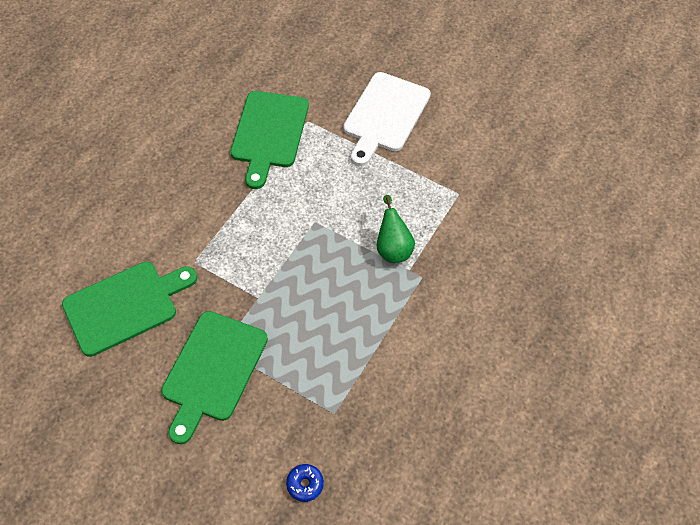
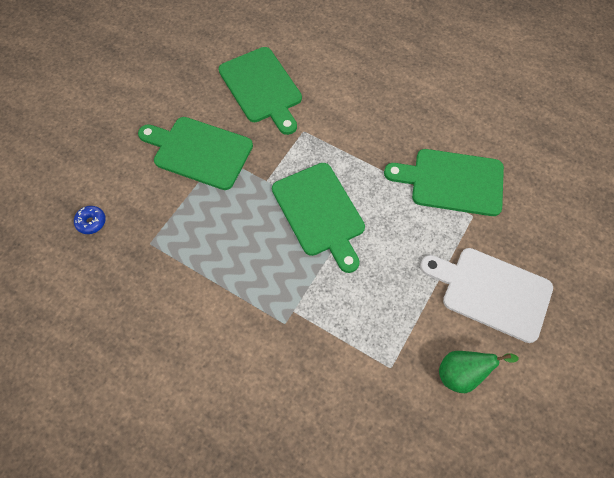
camera: 90 degrees right, 5 degrees up
green pear [376,195,415,263] -> green pear moved to [439,351,519,393]
none -> green cutting board [272,163,365,273]

